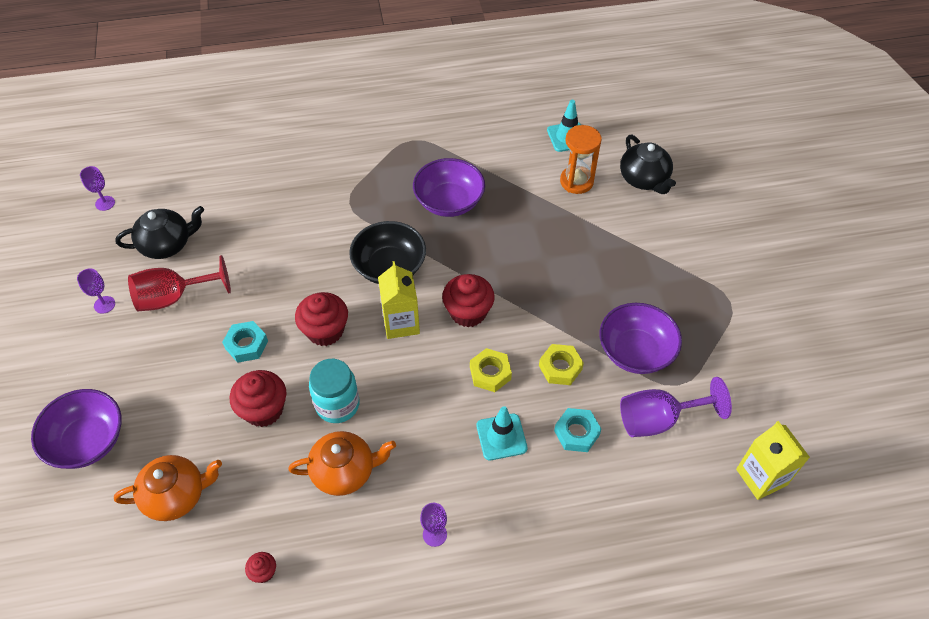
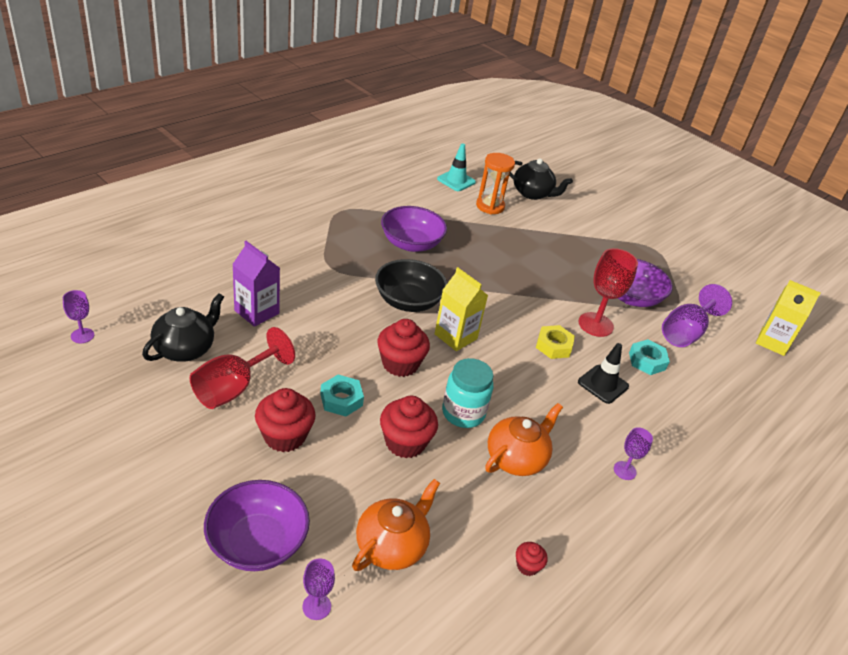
camera: 40 degrees left, 15 degrees down
purple goblet [77,269,115,314] -> purple goblet moved to [303,558,335,620]
red cupcake [442,274,495,327] -> red cupcake moved to [255,388,316,452]
turquoise traffic cone [477,406,528,460] -> black traffic cone [578,343,629,404]
yellow nut [539,344,584,385] -> red goblet [579,248,638,337]
none -> purple carton [232,241,280,327]

